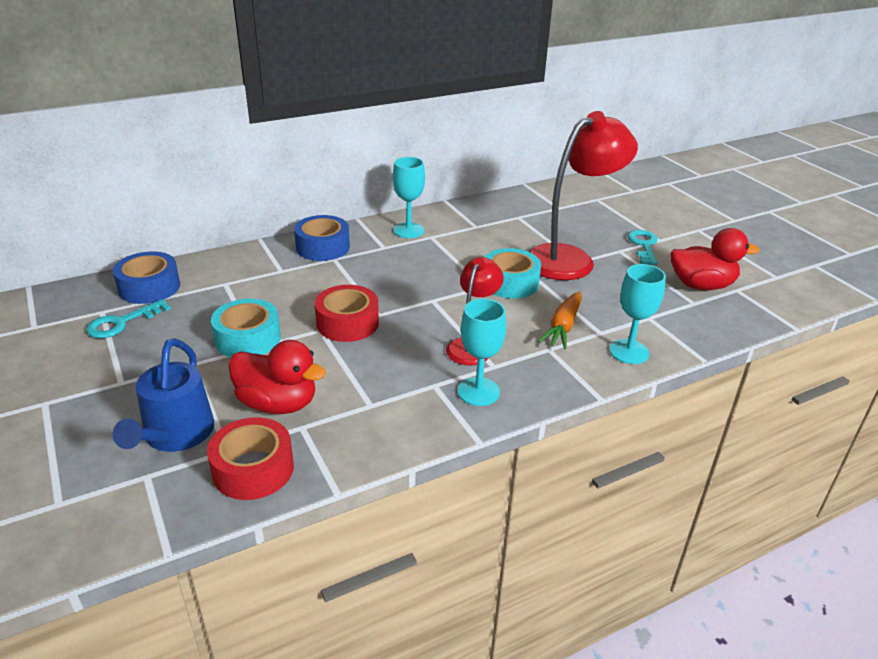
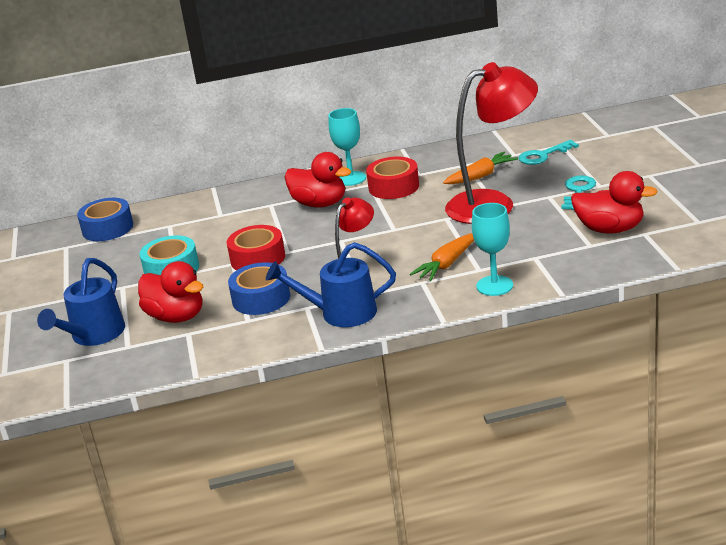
camera: 20 degrees right, 5 degrees down
turquoise key [86,299,171,338] -> turquoise key moved to [519,140,579,165]
red tape [207,417,294,500] -> red tape moved to [366,157,419,199]
blue tape [294,215,350,261] -> blue tape moved to [228,262,290,315]
turquoise goblet [458,299,506,406] -> blue watering can [266,242,396,327]
turquoise tape [485,248,541,299] -> none
none -> red duck [285,152,351,207]
none -> orange carrot [443,152,518,184]

